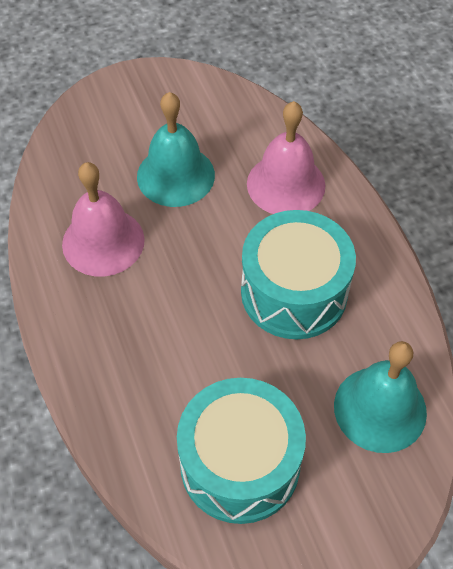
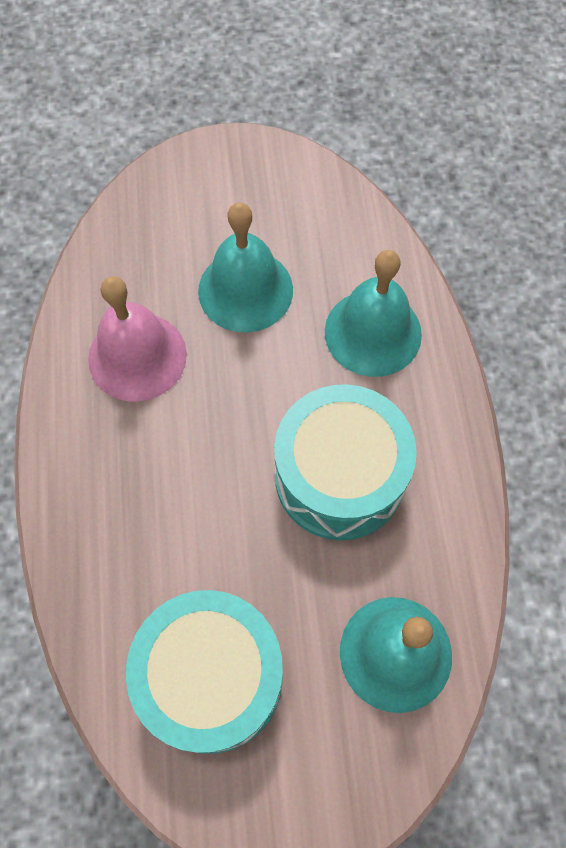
camera: 15 degrees right, 10 degrees up
pink bell [247,101,325,214] -> turquoise bell [325,250,422,377]

